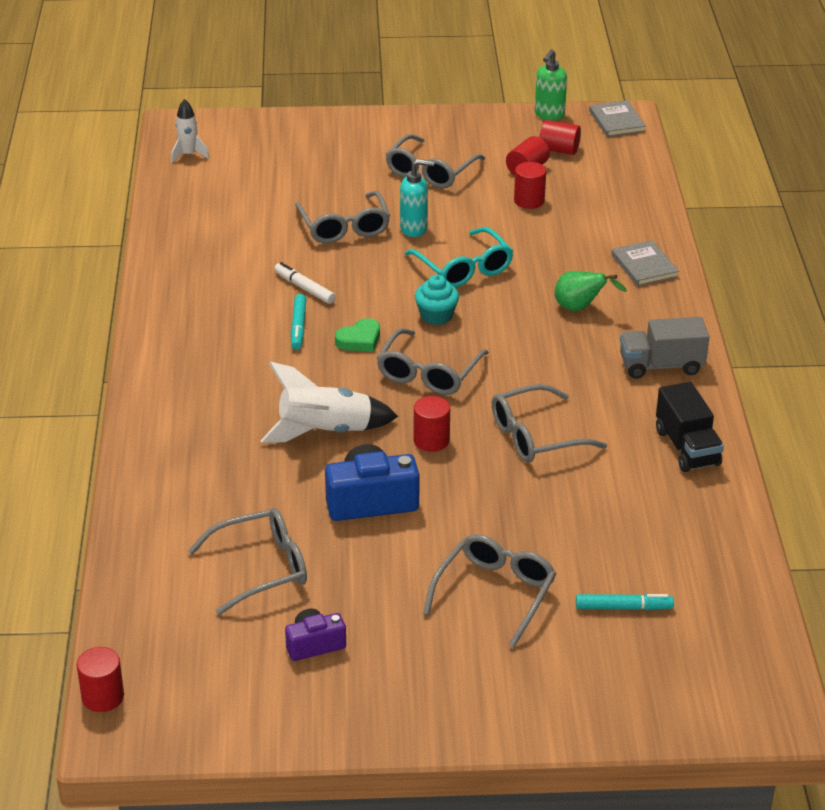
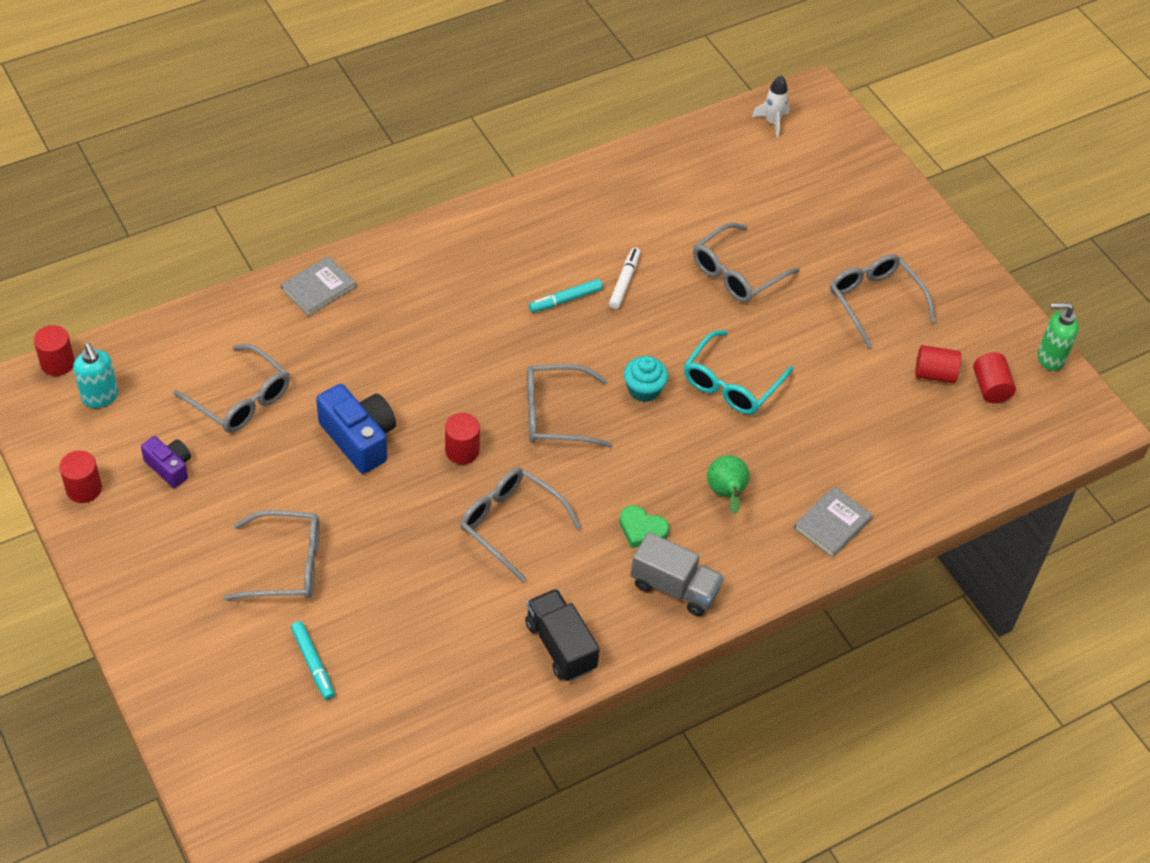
camera: 60 degrees right, 15 degrees up
white rocket [260,361,398,443] -> none
green heart [335,318,380,352] -> green heart moved to [619,505,669,548]
grey glasses [385,134,485,188] -> grey glasses turned 60 degrees clockwise [830,254,936,348]
turquoise soap dispenser [400,159,434,237] -> turquoise soap dispenser moved to [73,343,118,408]
red cylinder [514,162,546,209] -> red cylinder moved to [59,450,102,503]
grey book [589,100,646,137] -> grey book moved to [280,256,356,316]
grey truck [620,317,709,379] -> grey truck turned 150 degrees clockwise [630,532,724,616]
black truck [656,382,724,472] -> black truck turned 105 degrees clockwise [525,589,600,681]

